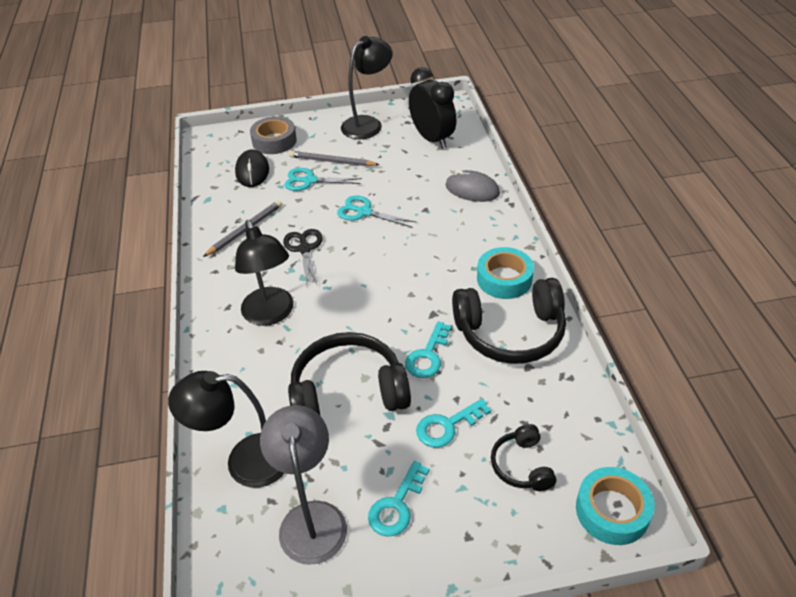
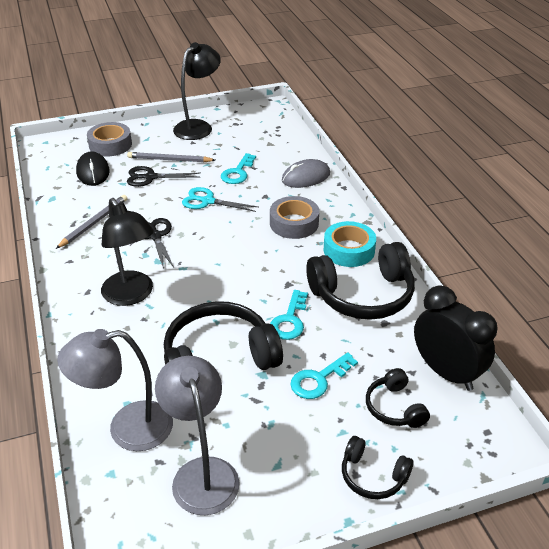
camera: 10 degrees left, 5 degrees down
black lamp [168,371,285,488] -> grey lamp [57,329,173,451]
turquoise scissors [284,168,362,191] -> black scissors [127,166,200,187]
turquoise key [368,461,429,537] -> turquoise key moved to [221,153,256,184]
black clock [409,67,456,149] -> black clock moved to [414,285,498,391]
grey mouse [446,170,500,202] -> grey mouse turned 45 degrees counterclockwise [282,159,330,188]
turquoise tape [576,467,655,545] -> none
none -> grey tape [270,196,319,239]
none -> black headphones [342,436,414,499]

